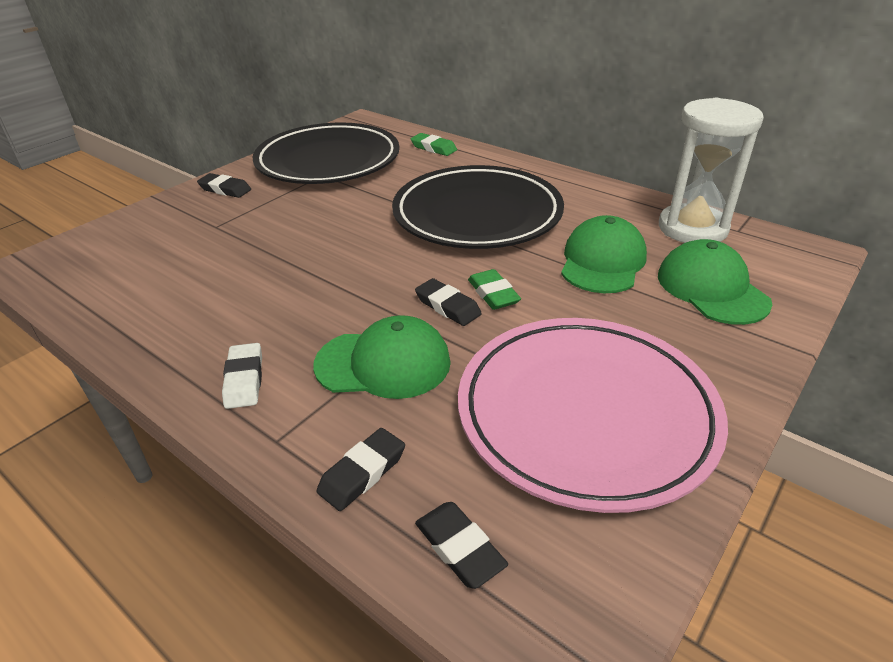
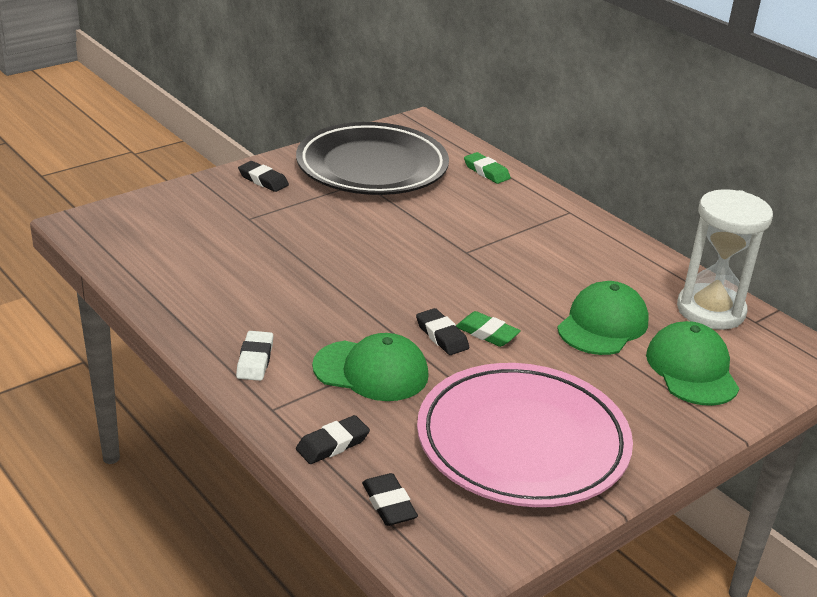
camera: 10 degrees right, 5 degrees down
black plate [392,165,564,249] -> none
green eraser [468,269,521,310] -> green eraser turned 45 degrees counterclockwise [456,311,521,347]

